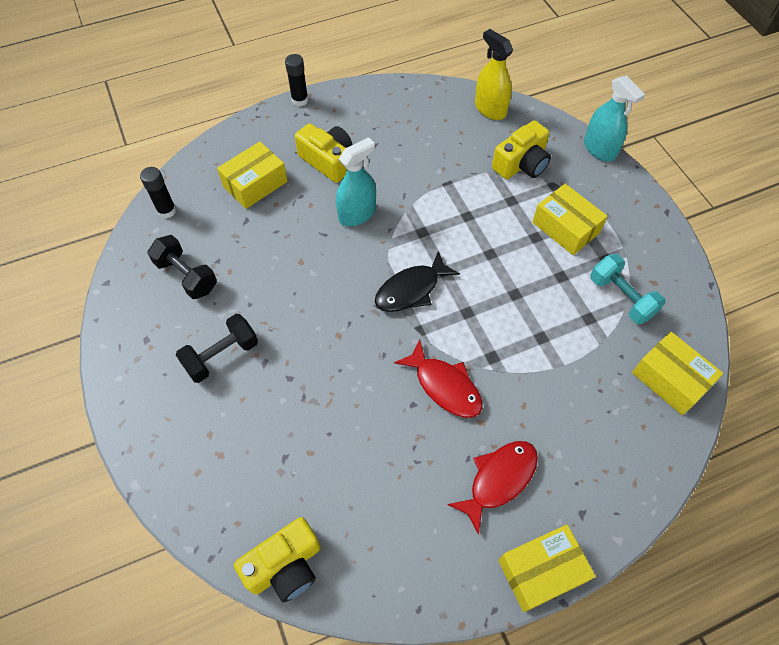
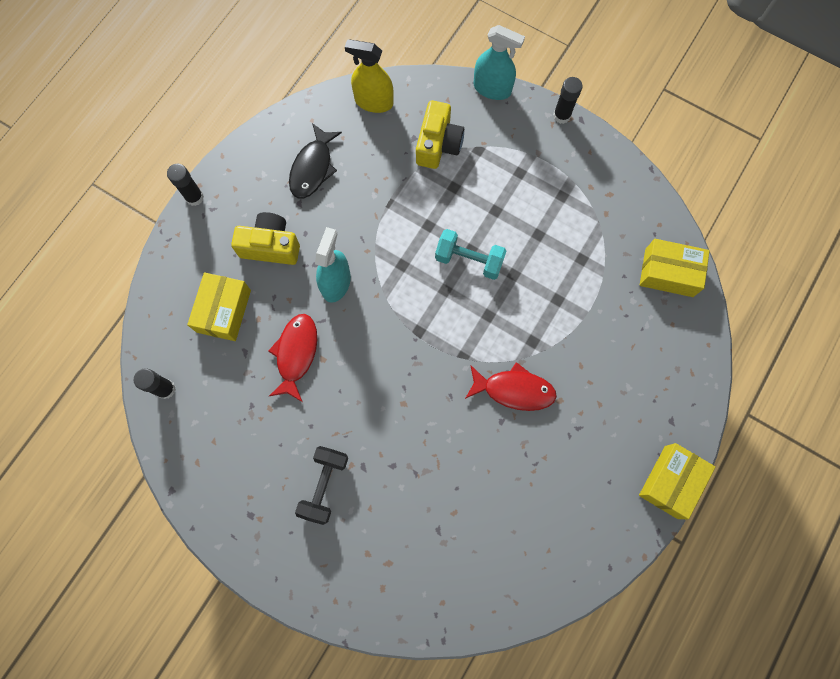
camera: 35 degrees left, 15 degrees up
black dumbbell [147,235,217,299] -> none
yellow camera [234,517,321,602] -> none
black fish [375,251,460,312] -> black fish moved to [289,123,342,199]
red fish [447,441,538,535] -> red fish moved to [268,314,317,402]
yellow box [532,184,608,255] -> none
turquoise dumbbell [590,254,665,324] -> turquoise dumbbell moved to [435,229,506,280]
none -> black glue stick [553,77,583,124]

